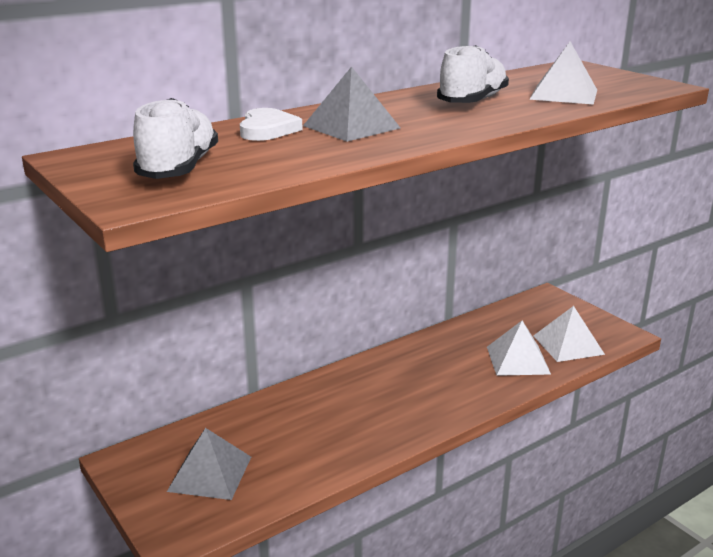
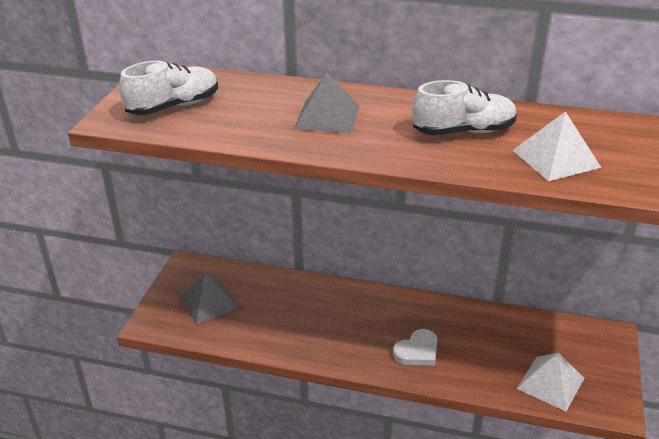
camera: 50 degrees right, 10 degrees up
white heart [240,108,303,141] -> white heart moved to [393,329,437,365]
white pyramid [487,321,551,376] -> none

